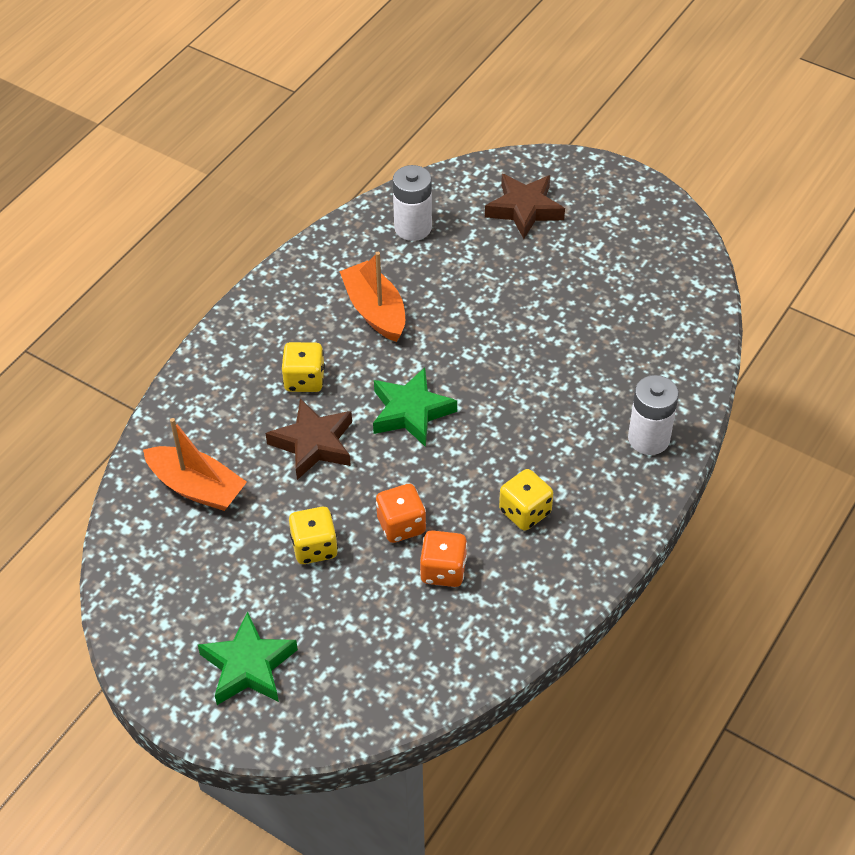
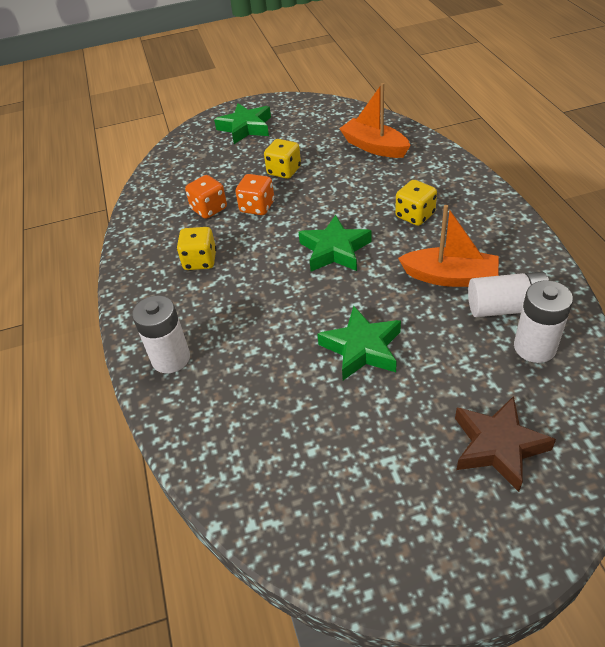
camera: 135 degrees right, 5 degrees down
orange boat [143,418,247,511] -> orange boat turned 60 degrees clockwise [339,83,411,158]
brown star [266,398,352,480] -> none
none -> green star [317,306,401,380]
none -> white battery [468,271,549,317]

